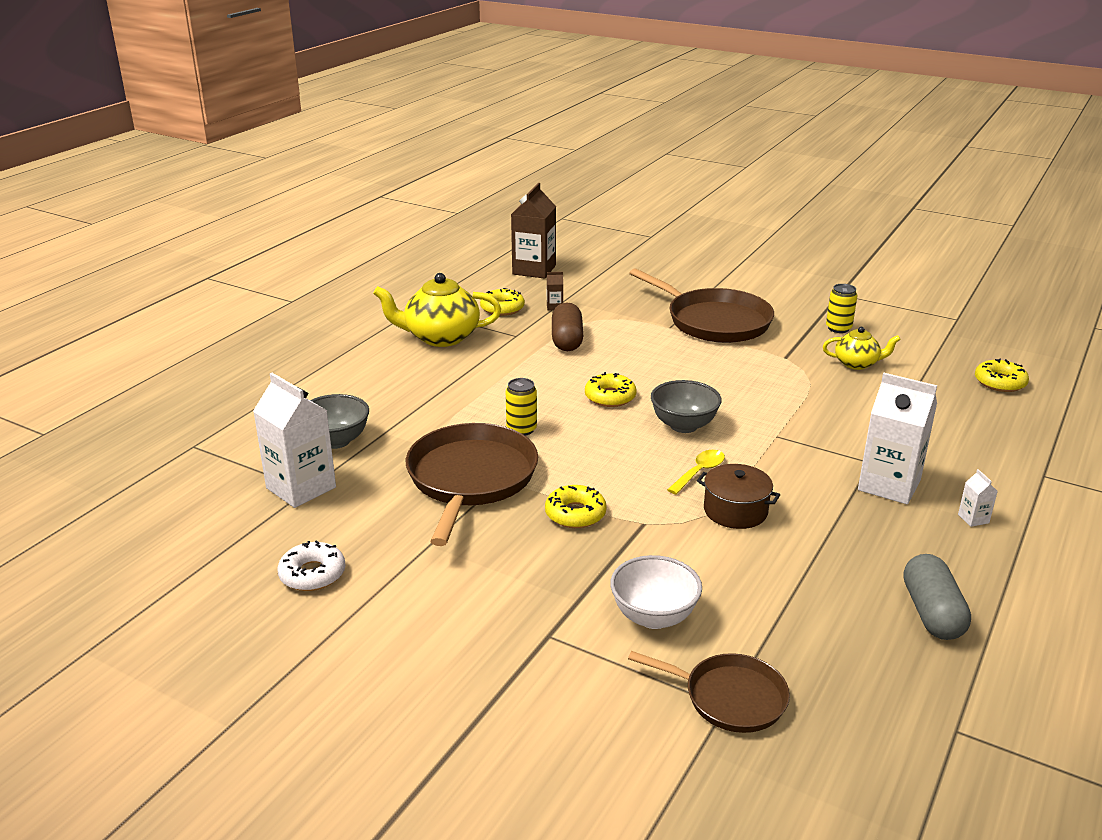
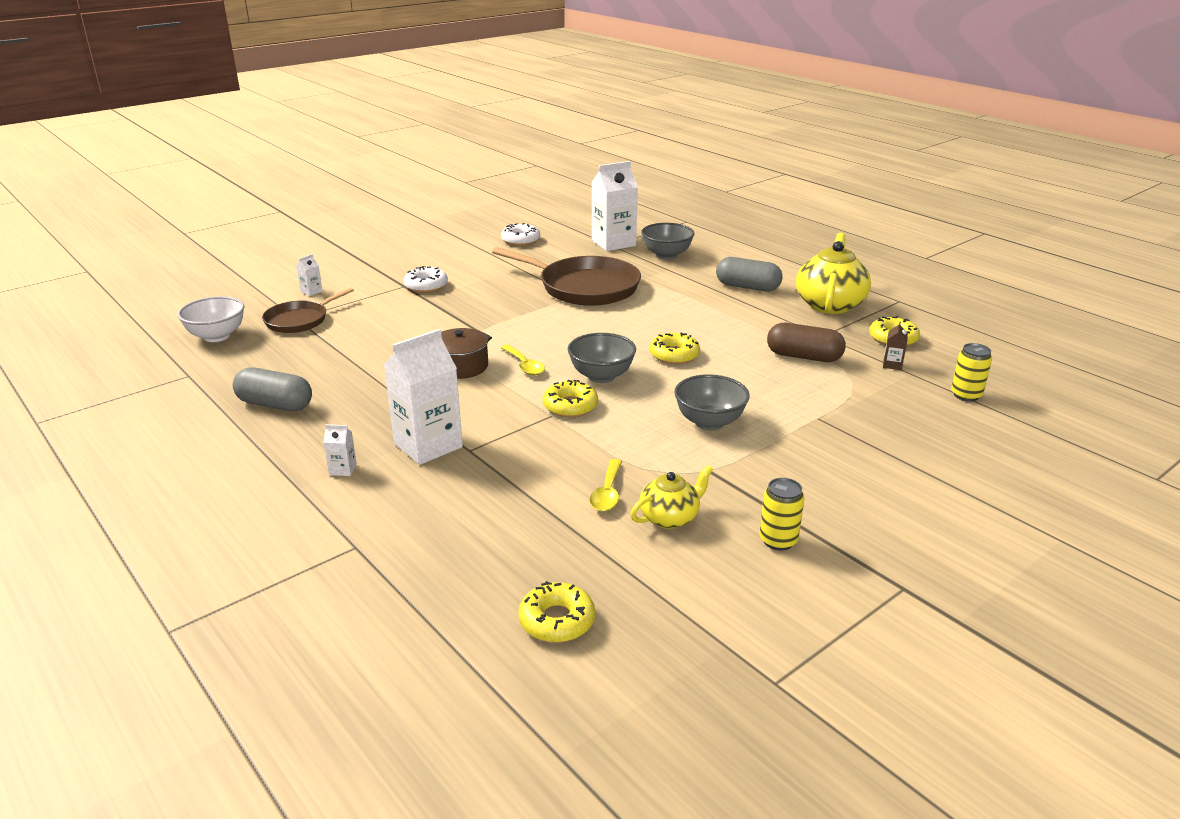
camera: 110 degrees right, 0 degrees up
yellow can [506,378,537,436] -> yellow can moved to [951,343,992,401]
brown carton [511,183,556,279] -> none
yellow donut [545,485,607,528] -> yellow donut moved to [543,380,598,417]
white bowl [610,555,702,629] -> white bowl moved to [177,296,244,342]
brown pan [629,268,774,343] -> none
yellow teapot [823,327,901,370] -> yellow teapot turned 150 degrees counterclockwise [630,465,713,529]
none -> white carton [296,254,323,296]
none -> white donut [403,266,448,293]
none -> yellow spoon [589,459,622,511]
none -> grey bowl [674,374,750,430]
none -> grey capsule [716,257,783,291]

